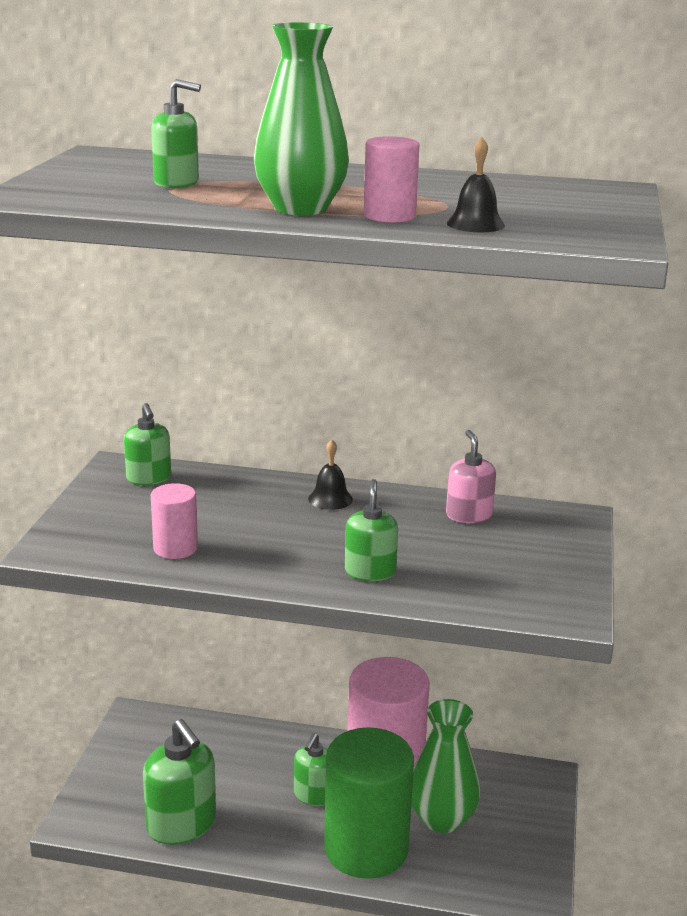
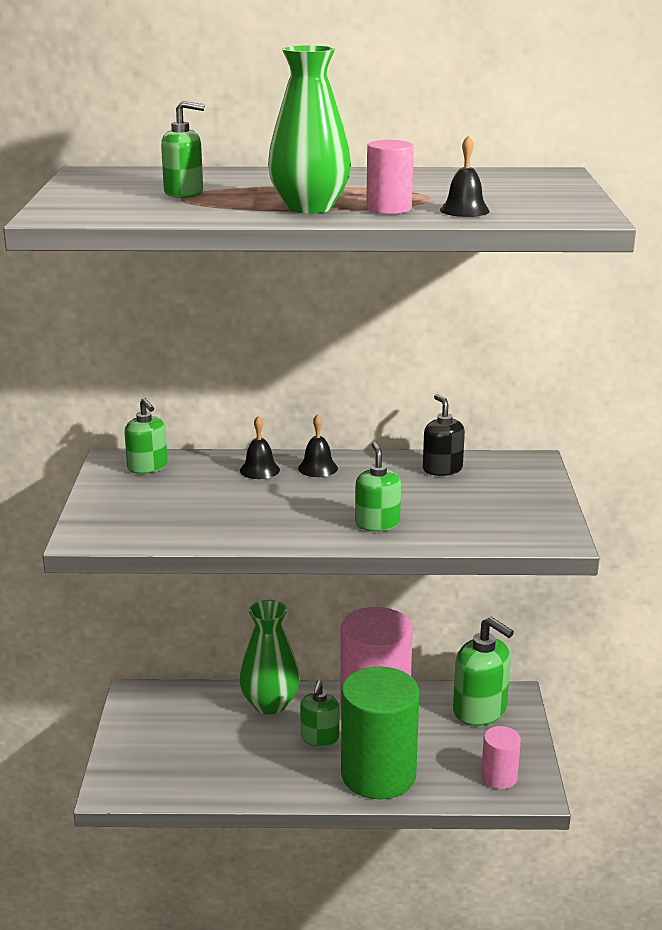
camera: 10 degrees left, 0 degrees up
green soap dispenser [143,719,216,845] -> green soap dispenser moved to [453,617,514,726]
pink cylinder [151,483,198,559] -> pink cylinder moved to [481,726,521,789]
green vase [411,699,480,833] -> green vase moved to [239,600,300,715]
pink soap dispenser [446,430,496,523] -> black soap dispenser [423,394,465,476]
none -> black bell [240,416,280,479]

